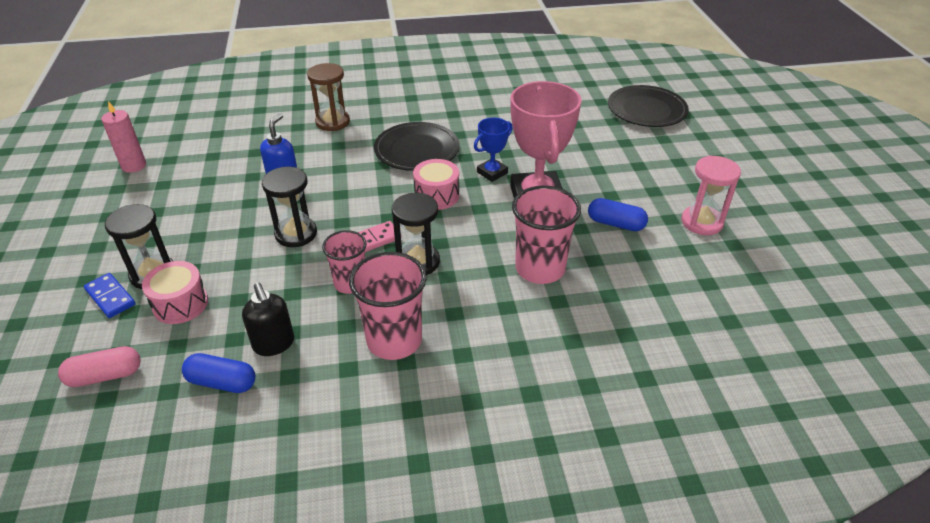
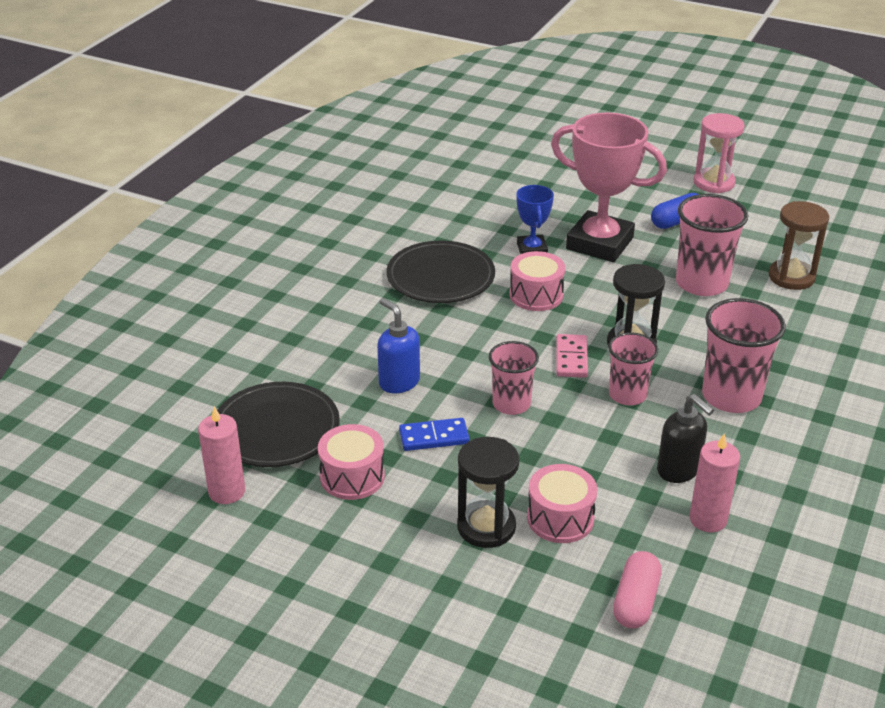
camera: 55 degrees left, 5 degrees down
blue domino [84,273,135,318] -> blue domino moved to [399,418,470,451]
blue capsule [182,353,255,393] -> pink candle [690,433,740,532]
black soap dispenser [242,282,294,356] -> black soap dispenser turned 45 degrees clockwise [657,394,714,483]
black hourglass [262,166,317,247] -> pink cup [489,341,539,415]
brown hourglass [307,63,350,131] -> brown hourglass moved to [769,201,829,290]
black plate [608,85,689,127] -> black plate moved to [217,382,340,467]
none -> pink drum [318,424,385,500]

